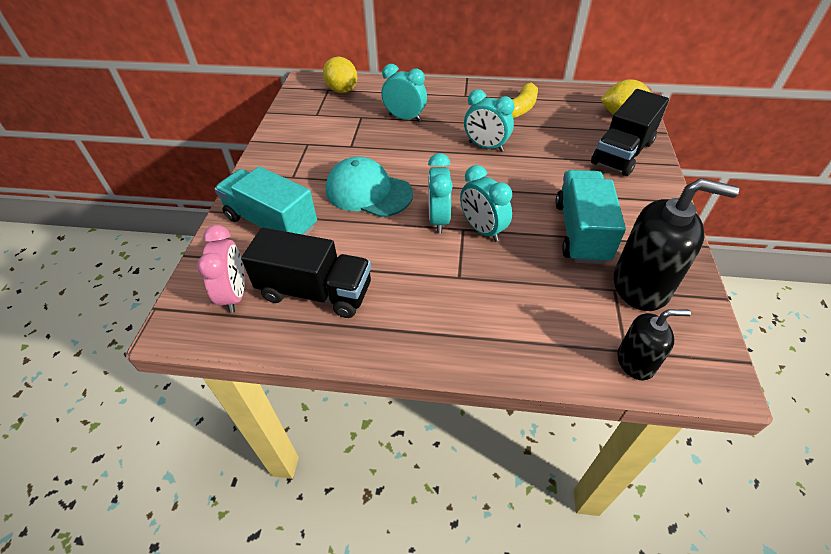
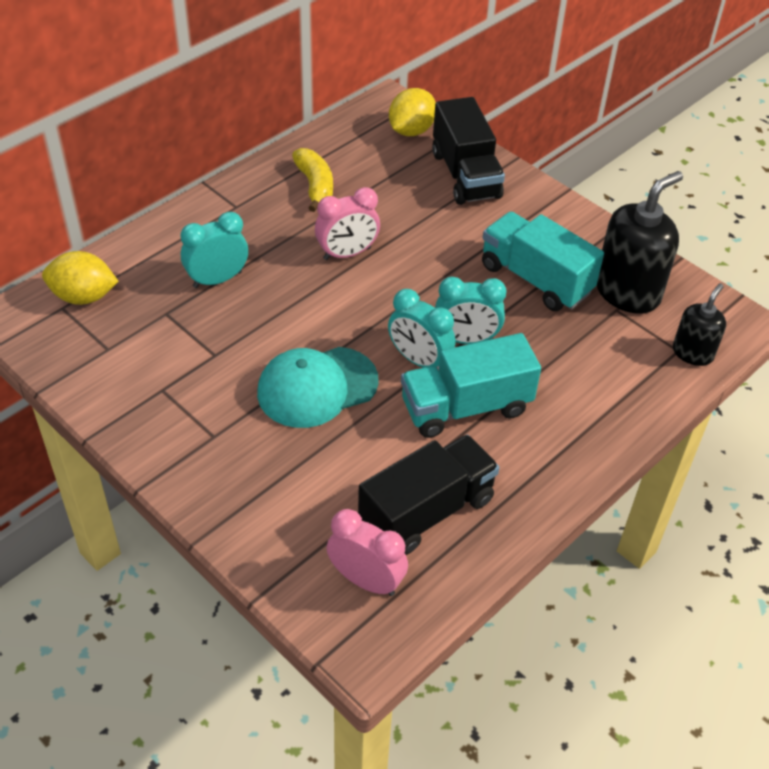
camera: 55 degrees left, 0 degrees up
turquoise truck [214,166,317,235] -> turquoise truck moved to [401,333,541,438]
turquoise clock [464,89,515,152] -> pink clock [315,187,380,260]

